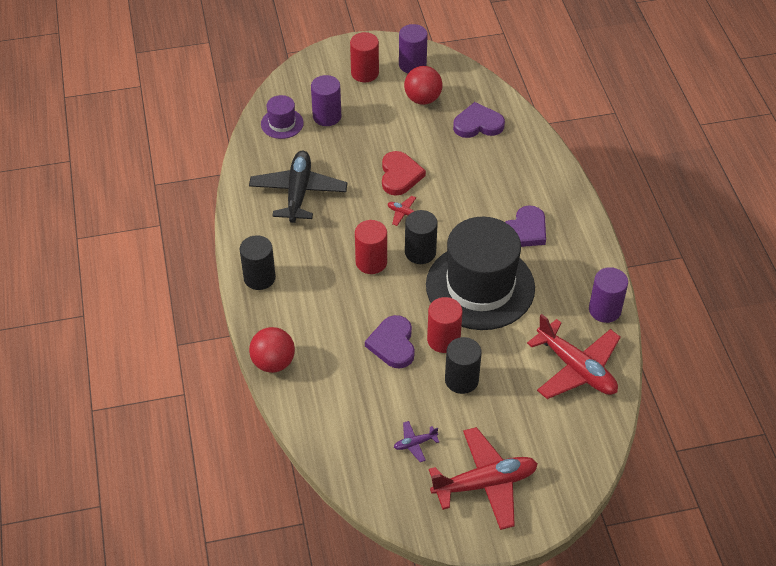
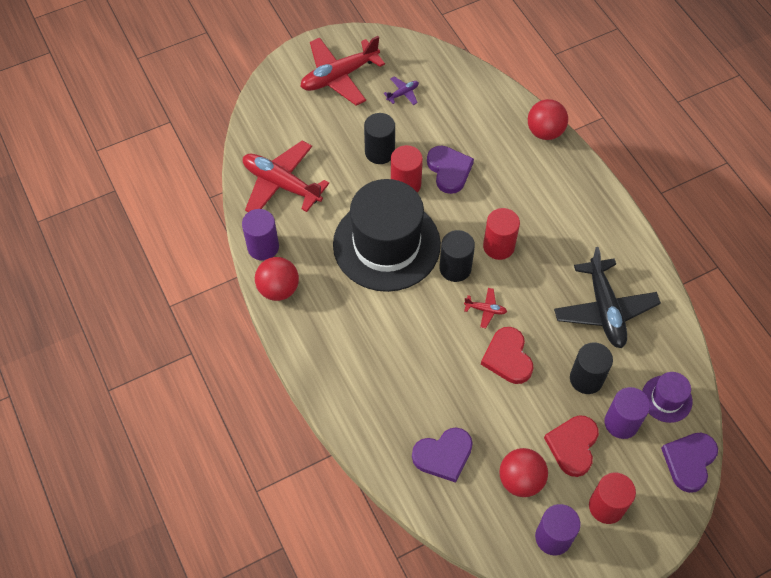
camera: 165 degrees right, 10 degrees up
black cylinder [240,235,276,290] -> black cylinder moved to [570,342,613,394]
purple heart [505,205,546,247] -> purple heart moved to [661,433,718,493]
none -> red ball [255,257,299,301]
none -> red heart [544,415,599,477]

